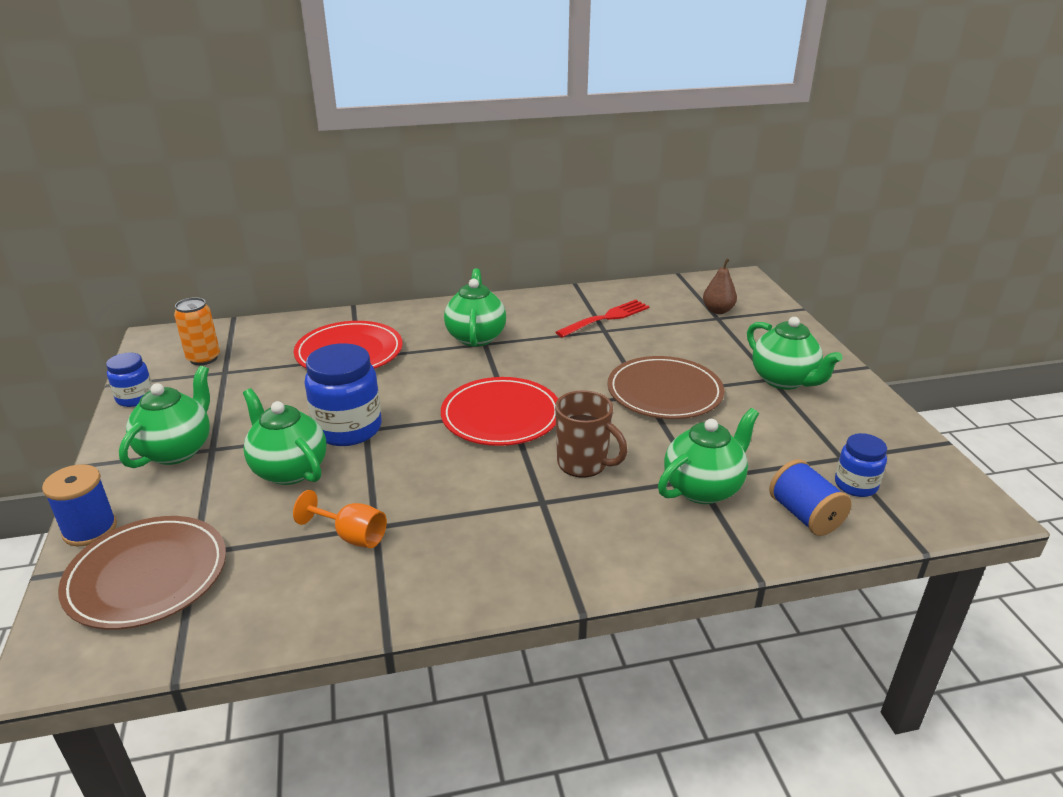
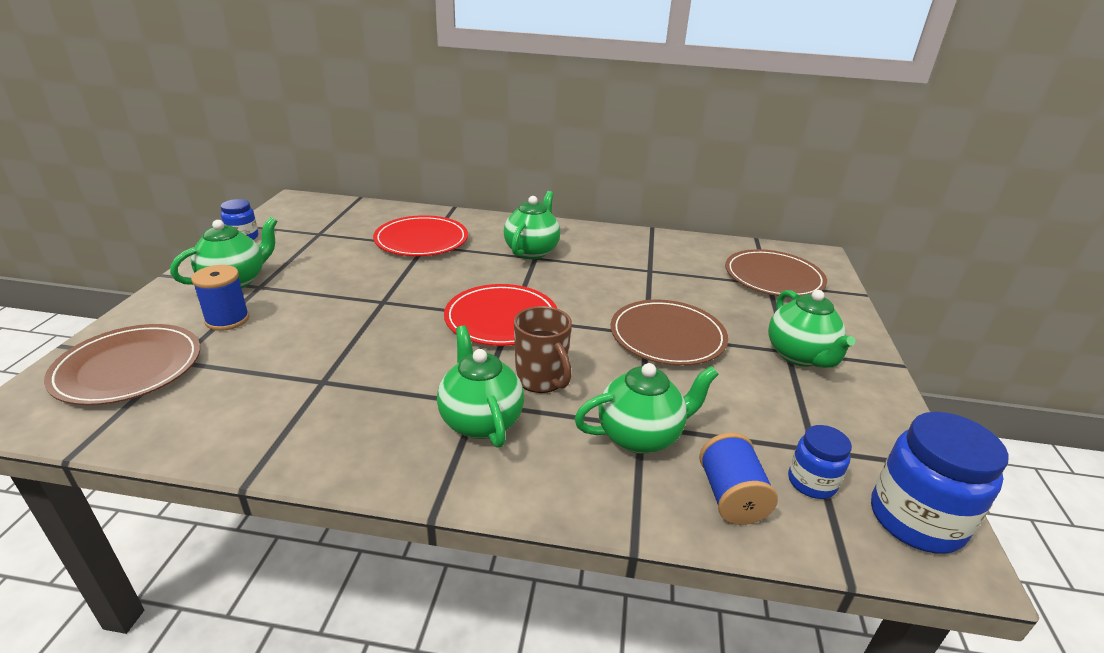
camera: 20 degrees right, 0 degrees up
blue spool [42,464,117,546] -> blue spool moved to [191,265,250,331]
orange can [174,297,220,365] -> none
green teapot [243,388,326,485] -> green teapot moved to [437,326,524,448]
orange goblet [293,490,387,548] -> none
blue jar [305,343,381,446] -> blue jar moved to [871,412,1009,554]
red fork [555,300,650,338] -> none
brown pear [703,258,737,314] -> brown plate [725,249,827,296]

